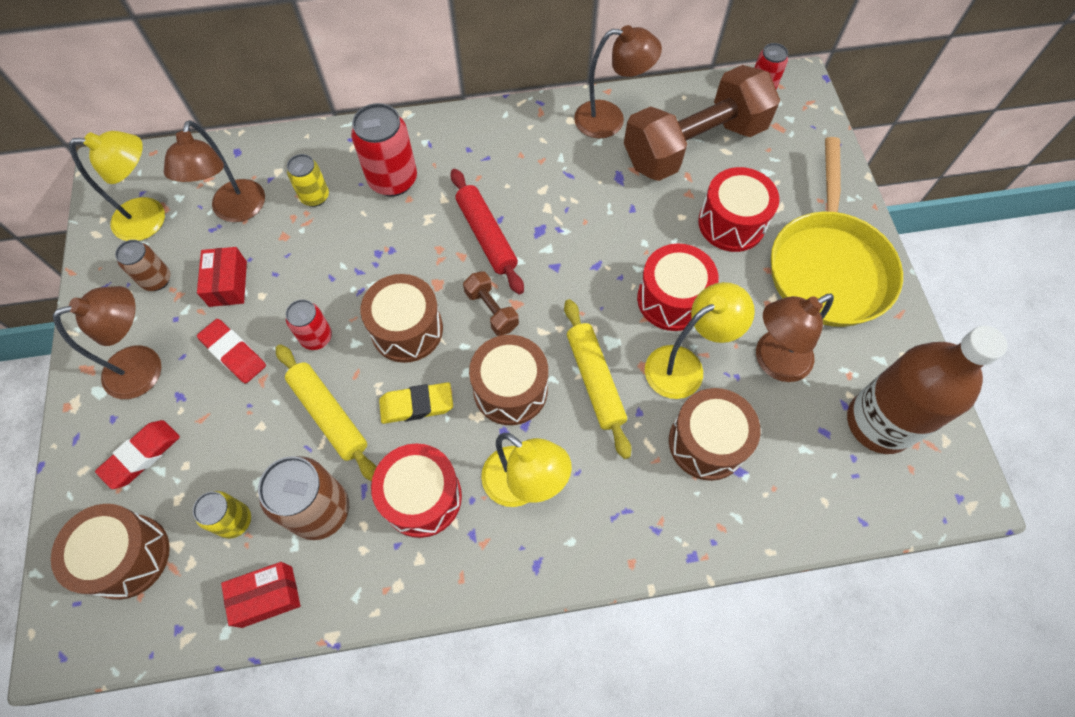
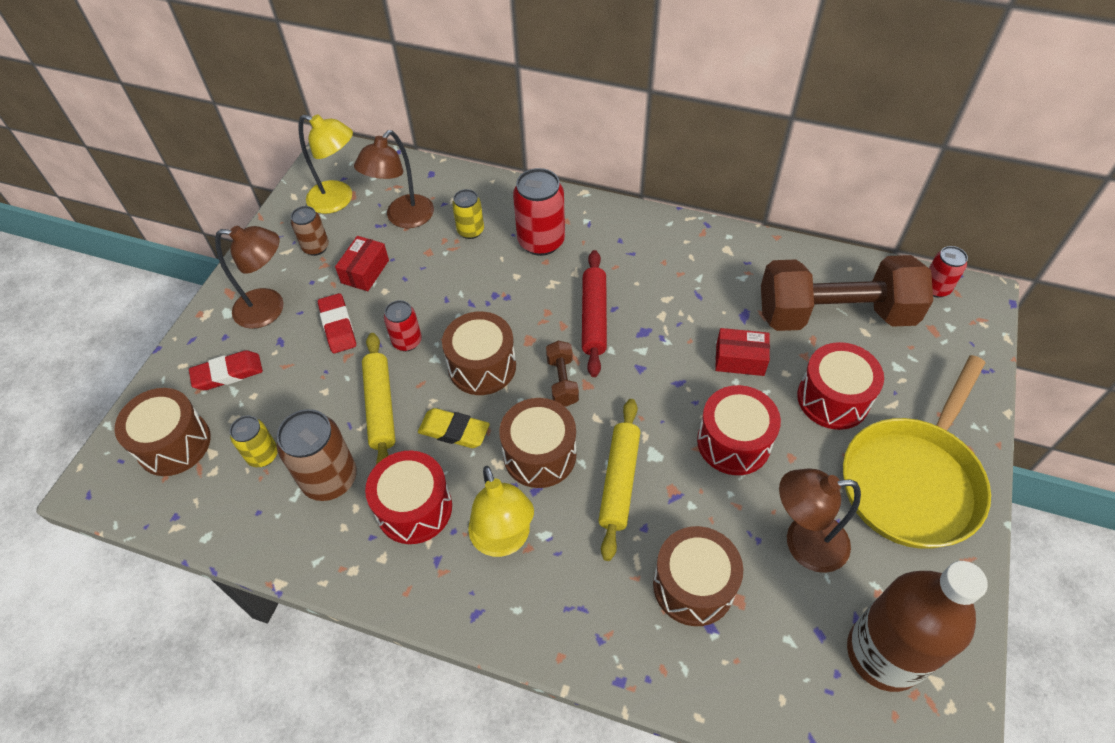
camera: 30 degrees right, 10 degrees down
red box [221,562,300,628] -> red box moved to [715,328,770,376]
brown lamp [574,25,662,138] -> none
yellow lamp [645,282,755,399] -> none

